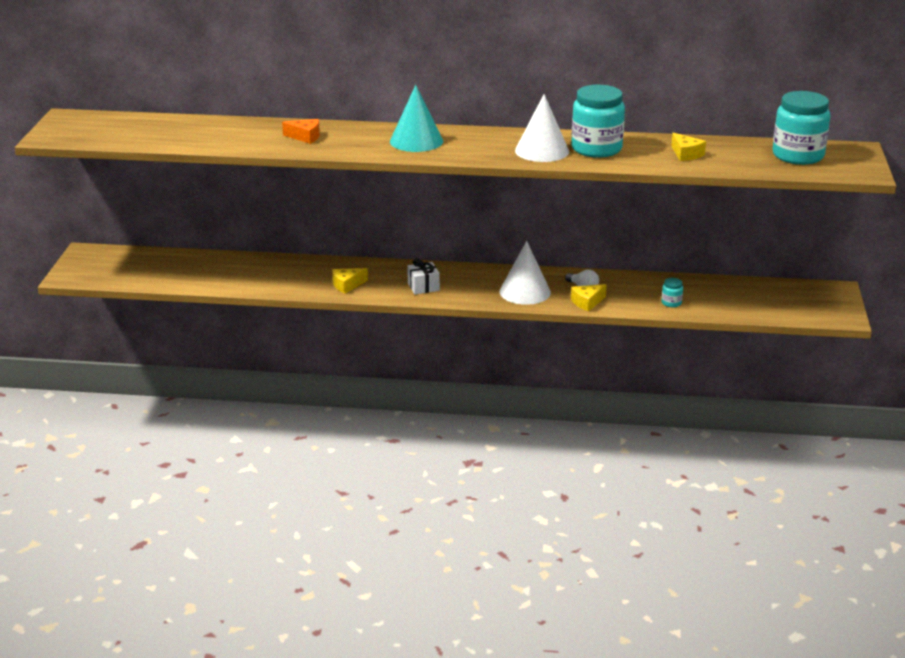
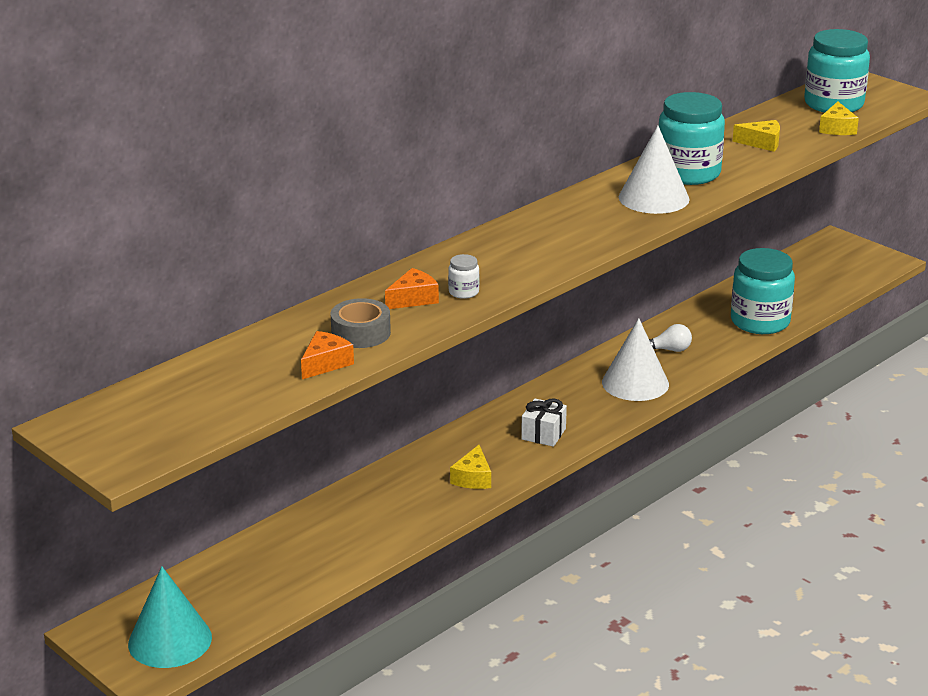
camera: 50 degrees left, 0 degrees up
turquoise cone [390,85,443,152] -> turquoise cone moved to [128,566,212,668]
yellow cheese [571,284,607,311] -> yellow cheese moved to [819,101,859,135]
turquoise jar [661,278,683,307] -> turquoise jar [731,248,795,334], size x2.39
none -> orange cheese [301,331,354,379]
none -> grey tape [330,298,391,348]
none -> white jar [448,254,480,299]

